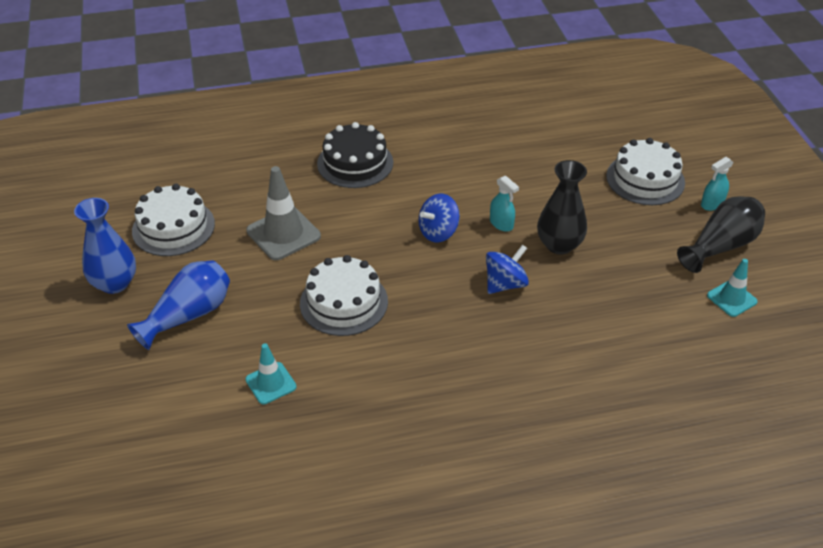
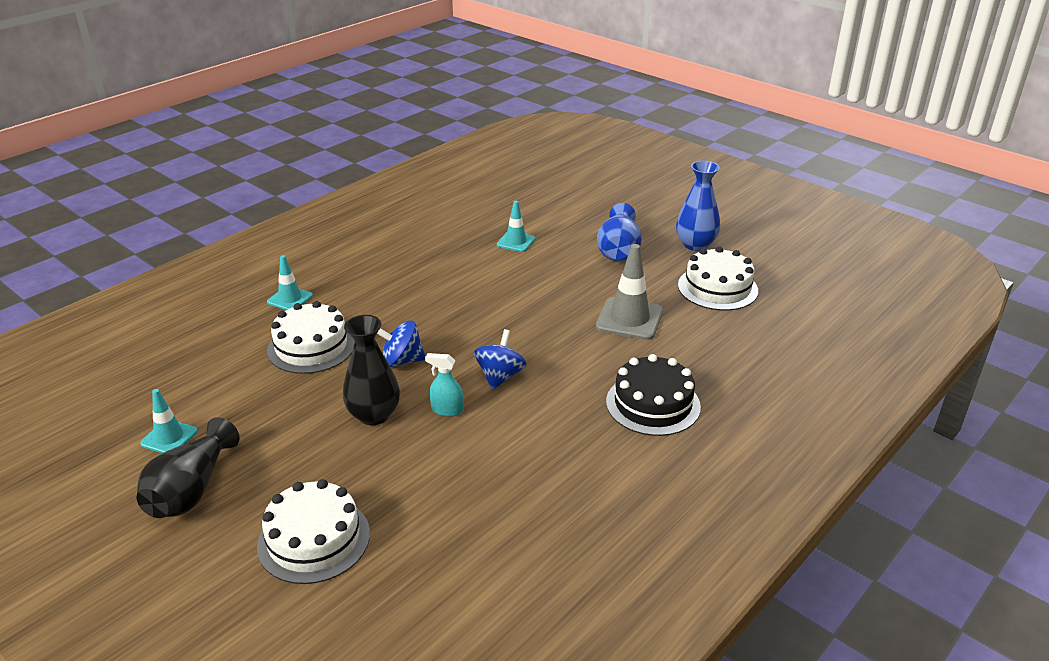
camera: 145 degrees right, 10 degrees down
white cake [300,255,388,336] -> white cake moved to [267,301,355,374]
blue spinning top [486,244,529,294] -> blue spinning top turned 75 degrees clockwise [377,321,426,367]
turquoise spray bottle [701,157,733,211] -> none
none -> turquoise traffic cone [267,255,313,310]

